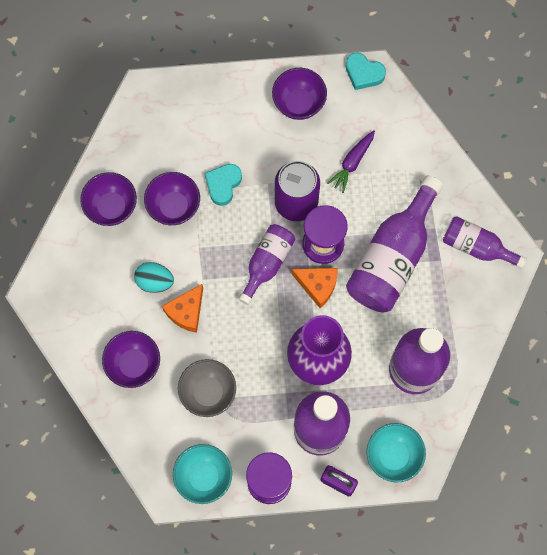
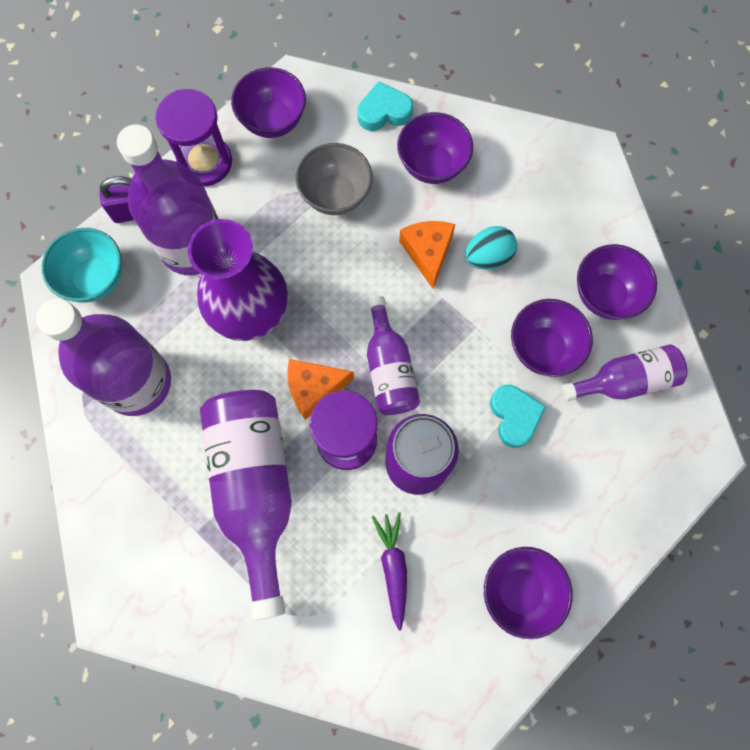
camera: 140 degrees right, 0 degrees up
turquoise bowl [173,444,232,504] -> purple bowl [231,67,306,138]
turquoise heart [346,53,386,90] -> turquoise heart moved to [358,81,413,131]
purple bottle [443,216,527,269] -> purple bottle moved to [561,344,687,401]

